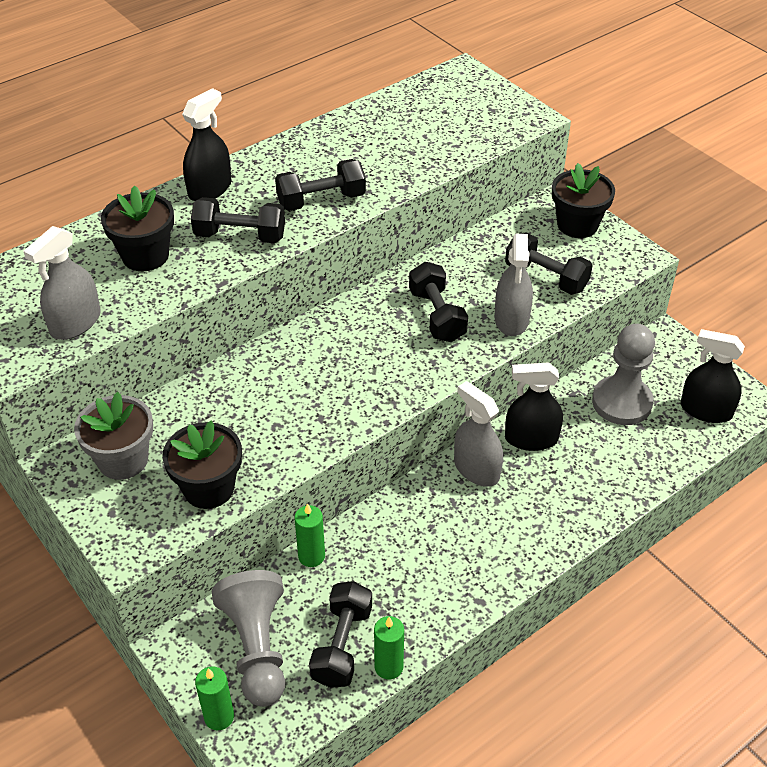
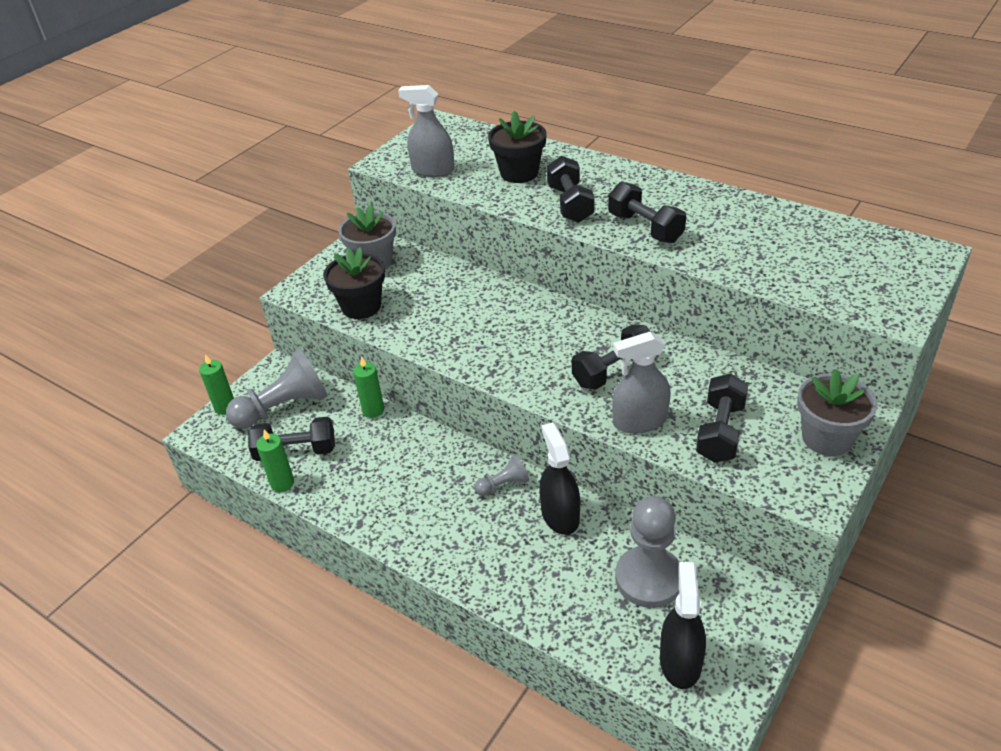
camera: 75 degrees right, 5 degrees down
black spray bottle [182,88,232,201] -> none
grey spray bottle [454,381,503,487] -> grey pawn [474,454,529,496]
black flower pot [552,163,615,238] -> grey flower pot [797,369,877,456]

